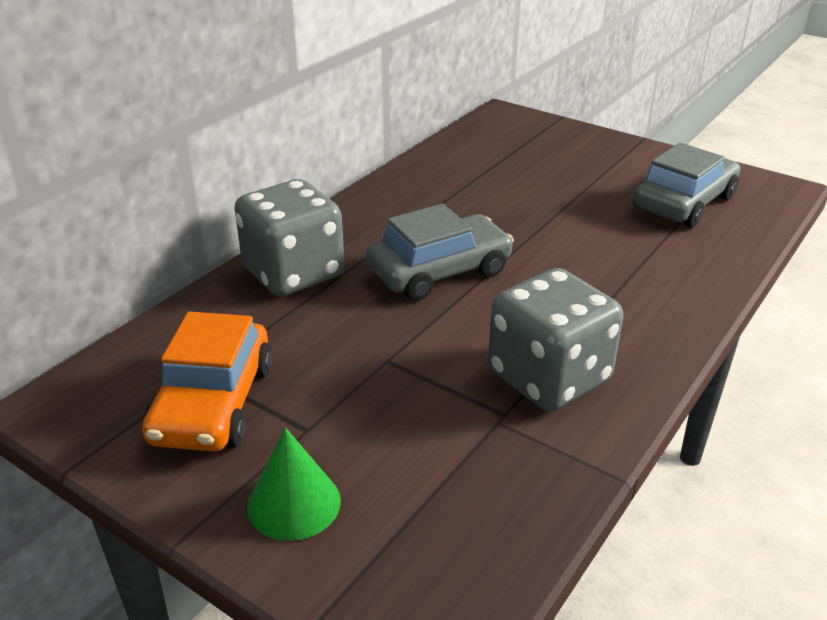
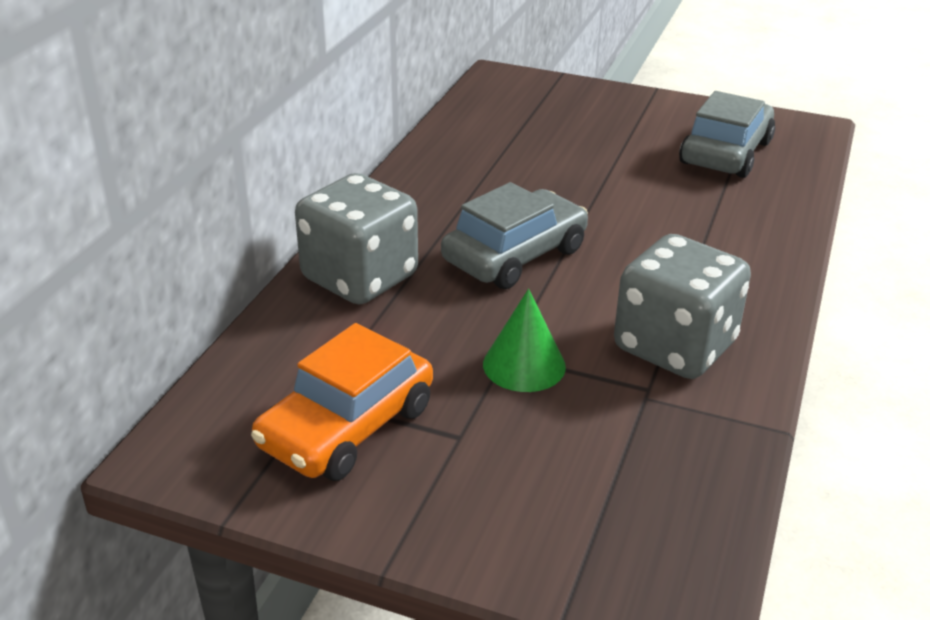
camera: 15 degrees left, 0 degrees up
orange car [142,312,272,452] -> orange car turned 45 degrees clockwise [251,323,433,481]
green cone [247,427,341,541] -> green cone moved to [483,289,566,392]

